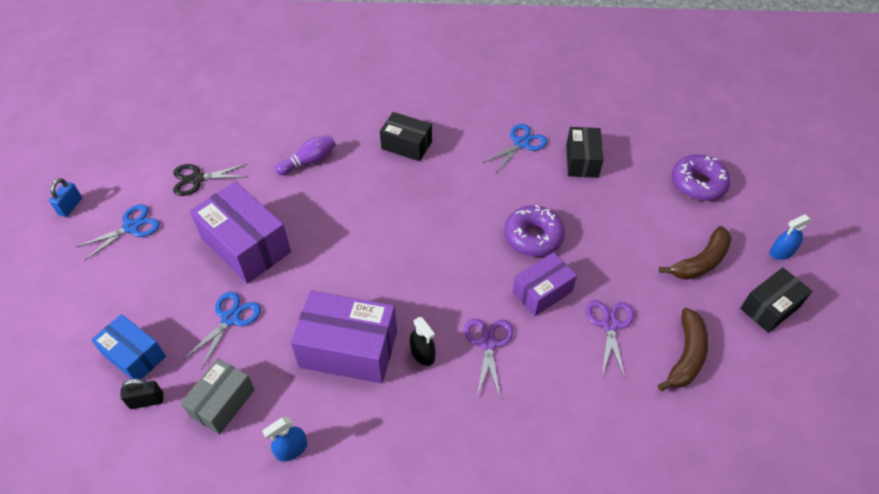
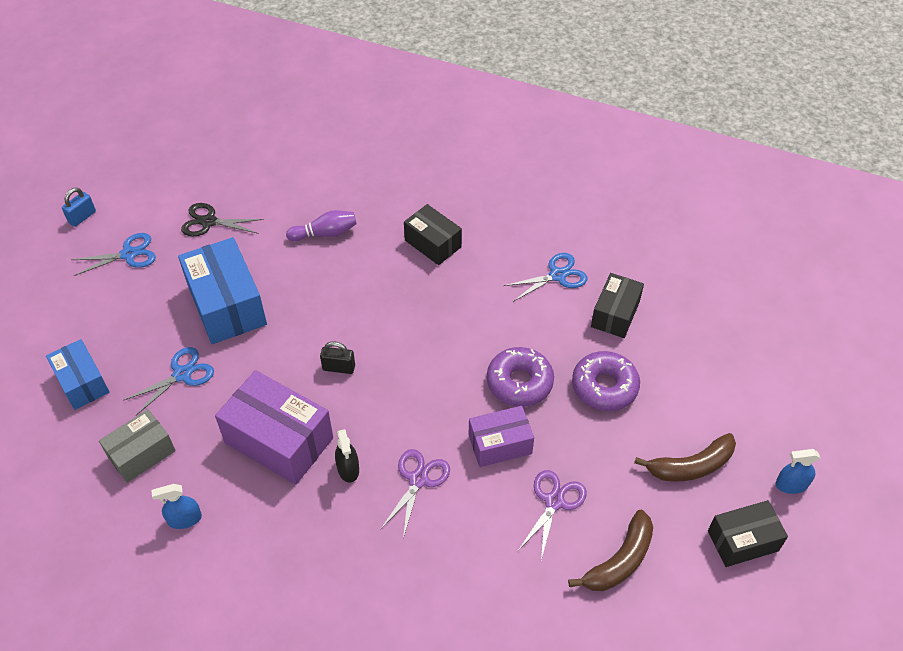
camera: 20 degrees right, 0 degrees up
black padlock [120,379,163,409] -> black padlock moved to [320,341,355,374]
purple box [190,181,291,284] -> blue box [178,237,267,344]
purple donut [672,155,731,201] -> purple donut moved to [572,351,640,411]

